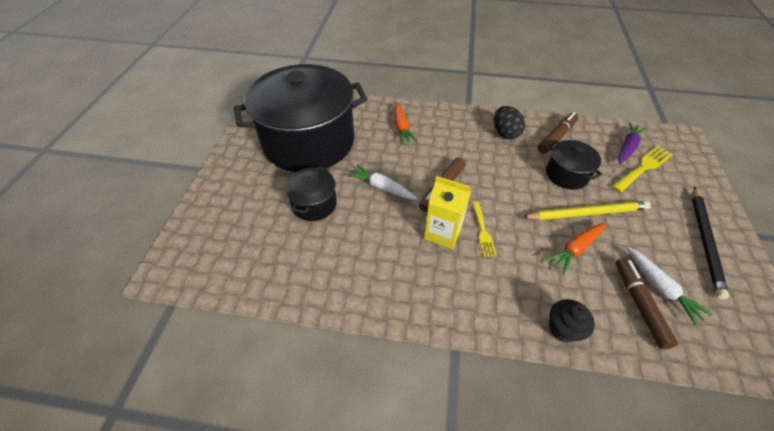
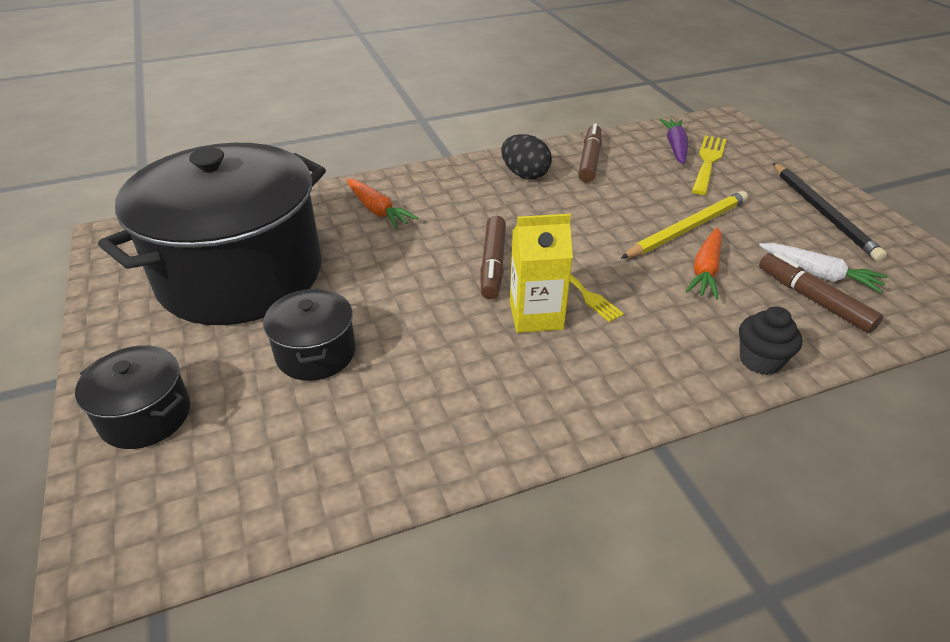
camera: 30 degrees left, 10 degrees down
white carrot [347,165,417,200] -> none
black pot [546,140,602,190] -> black pot moved to [75,345,190,449]

